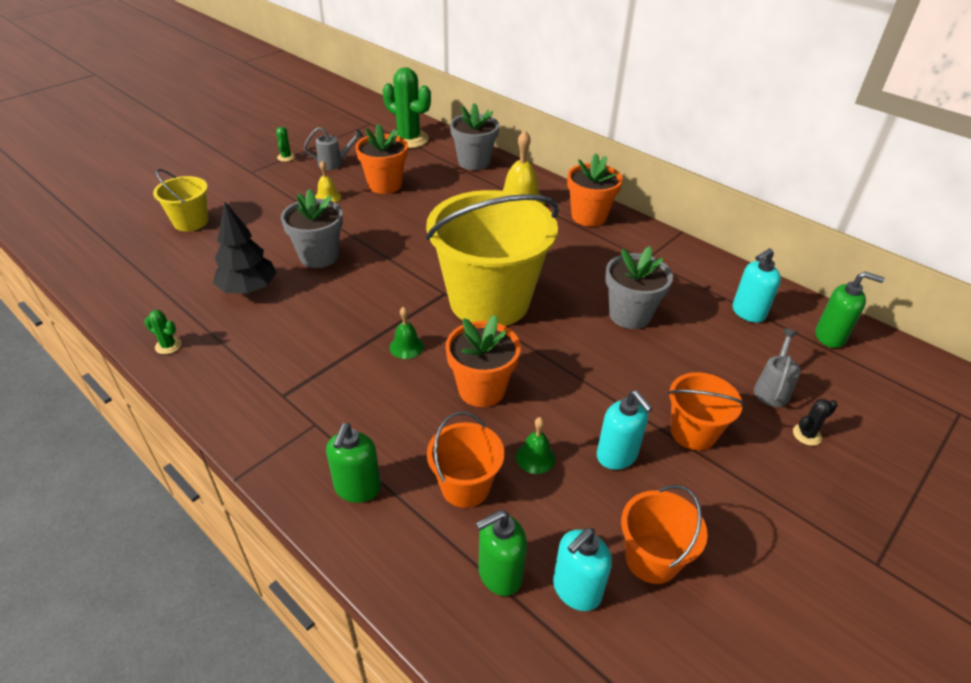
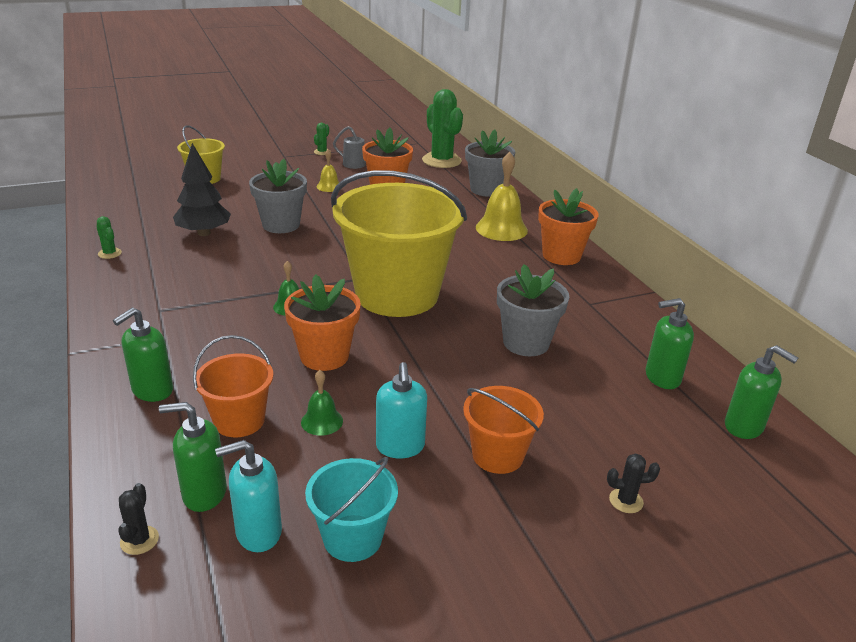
camera: 25 degrees right, 10 degrees down
orange bucket [621,485,708,584] -> turquoise bucket [305,457,398,562]
turquoise soap dispenser [733,248,781,323] -> green soap dispenser [645,298,694,389]
grey watering can [754,329,801,407] -> none
none -> black cactus [118,483,159,555]

